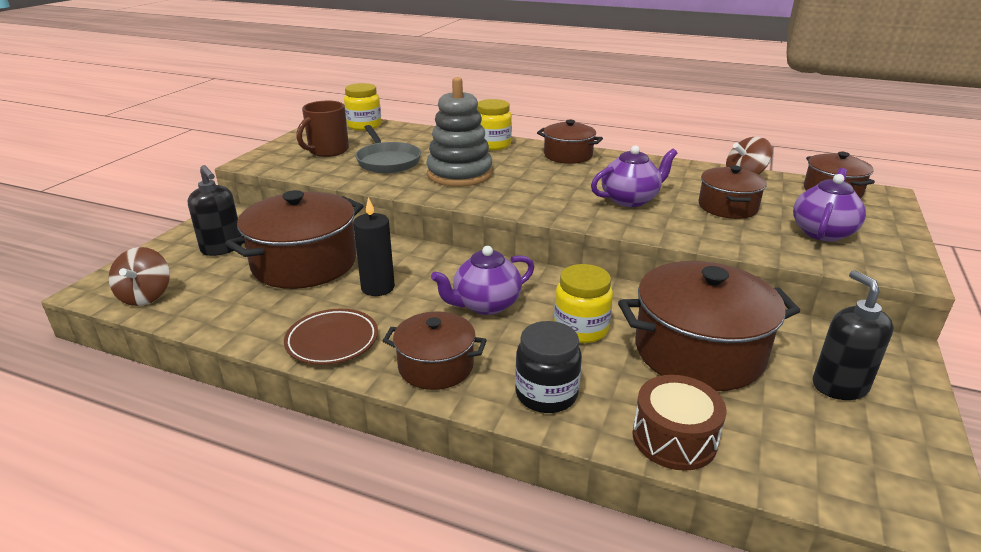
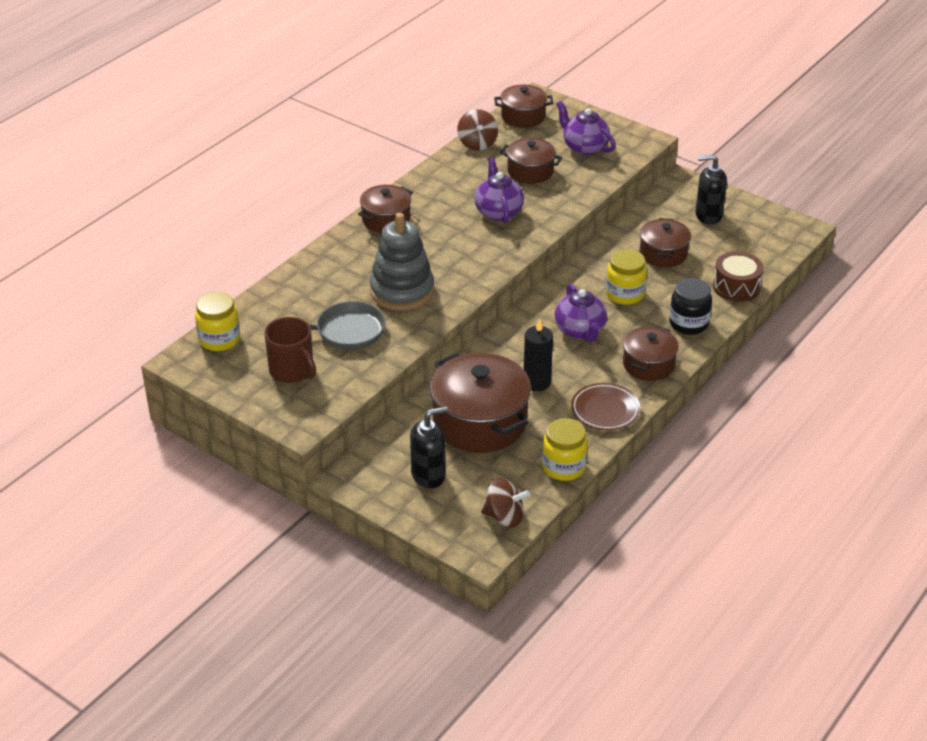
camera: 75 degrees left, 10 degrees up
yellow jar [476,99,512,150] -> yellow jar moved to [542,418,588,481]
brown pot [618,261,800,391] -> brown pot [640,218,691,267], size x0.58

